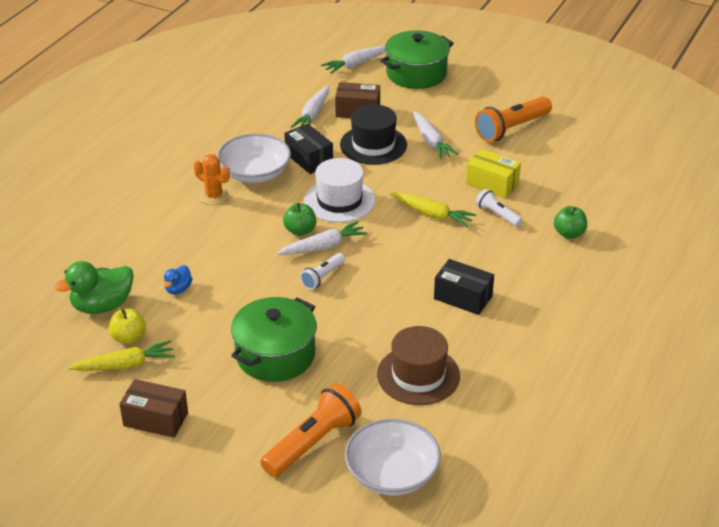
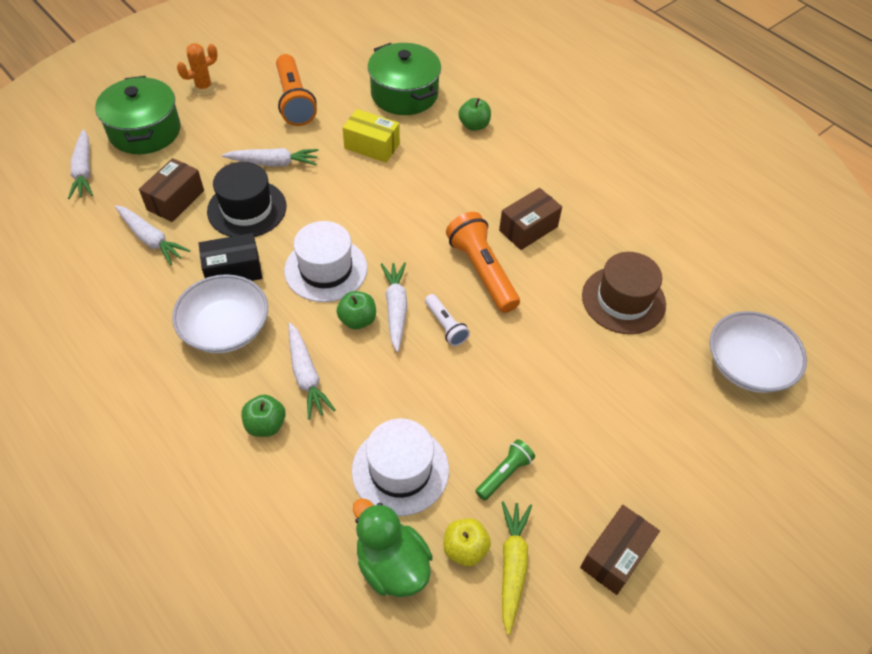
camera: 70 degrees left, 15 degrees up
green duck [55,261,134,314] -> green duck turned 150 degrees clockwise [353,498,433,597]
blue duck [164,265,193,295] -> white hat [352,418,449,516]
orange cactus [194,154,230,205] -> orange cactus moved to [177,43,219,96]
green pot [231,297,317,382] -> green pot moved to [368,43,441,115]
orange flashlight [260,383,362,477] -> orange flashlight moved to [446,212,520,313]
yellow carrot [390,192,476,227] -> none
black box [434,259,494,315] -> brown box [499,188,562,250]
yellow box [466,149,521,199] -> yellow box turned 60 degrees clockwise [343,109,400,163]
white flashlight [476,189,522,227] -> none
none -> green apple [241,394,286,437]
none -> white carrot [289,323,336,420]
none -> green flashlight [475,439,535,501]

